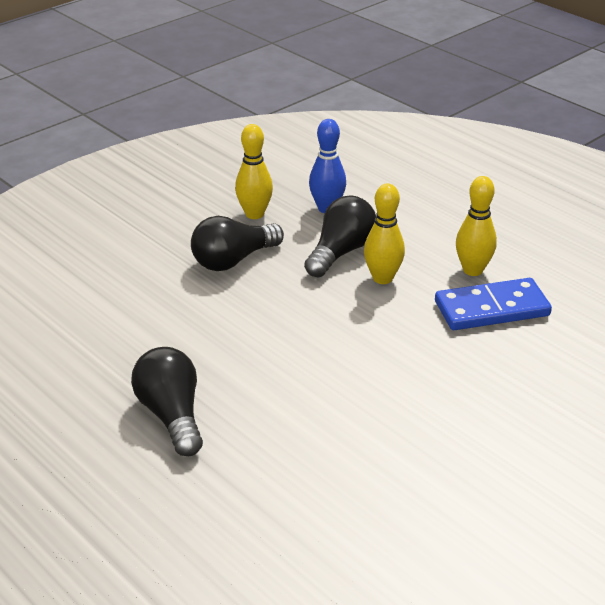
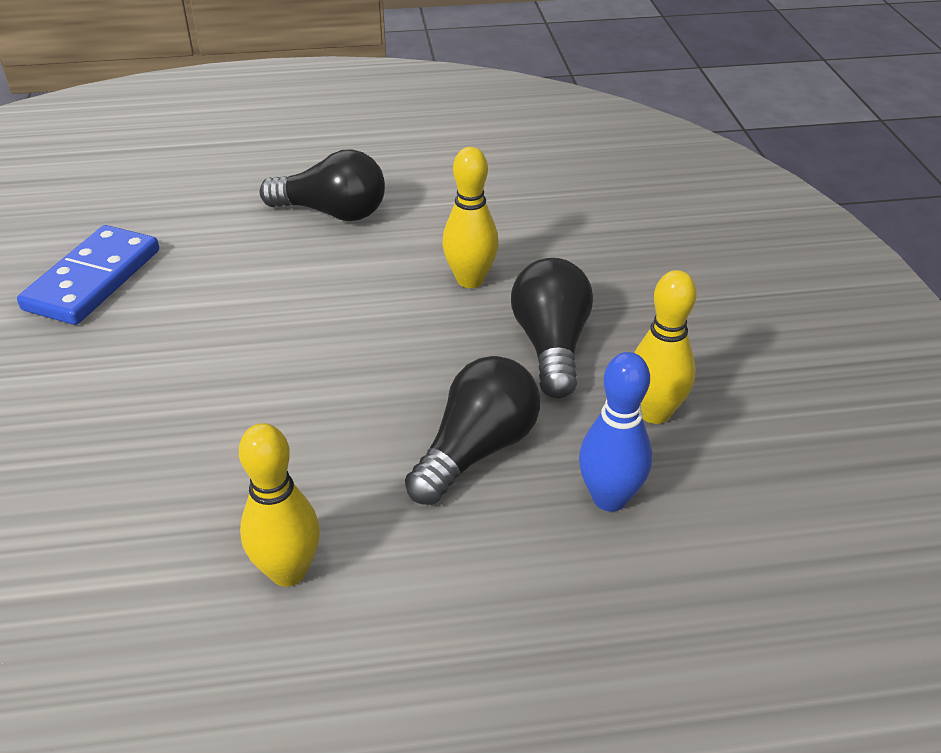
camera: 125 degrees right, 5 degrees up
black light bulb [304,196,376,277] -> black light bulb turned 120 degrees counterclockwise [405,356,540,505]
yellow bowling pin [364,183,405,284] -> yellow bowling pin moved to [442,147,499,288]
blue domino [435,278,552,330] -> blue domino moved to [17,225,159,325]

